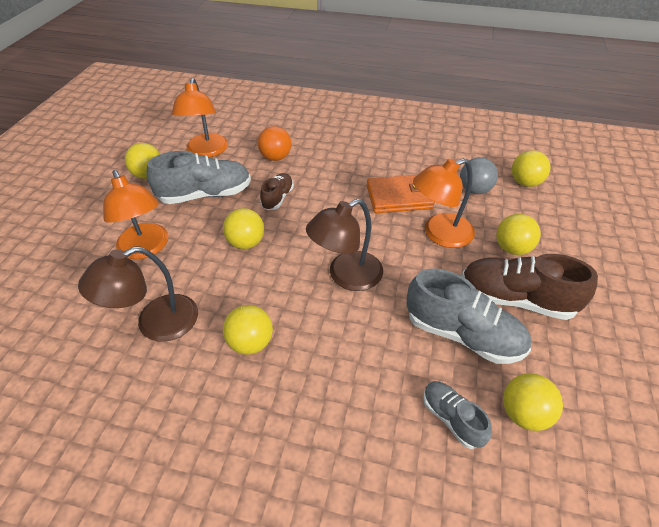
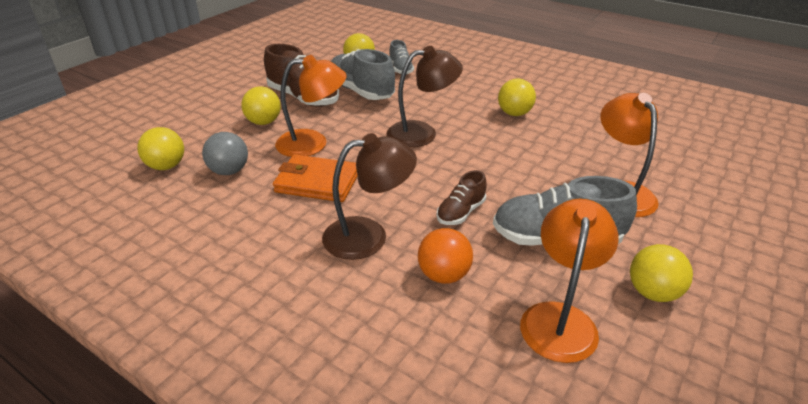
camera: 160 degrees left, 10 degrees down
brown lamp [78,247,198,342] -> brown lamp moved to [322,133,417,260]
yellow ball [223,208,264,249] -> none

